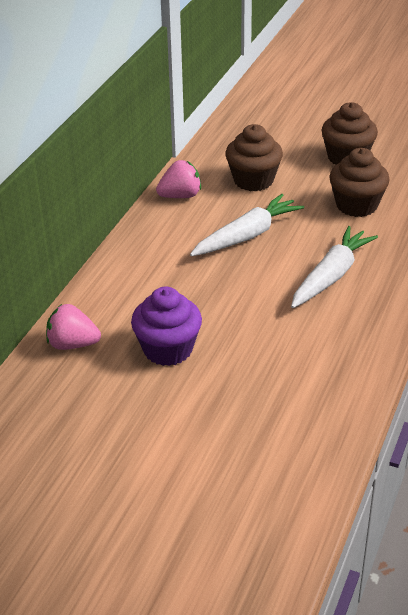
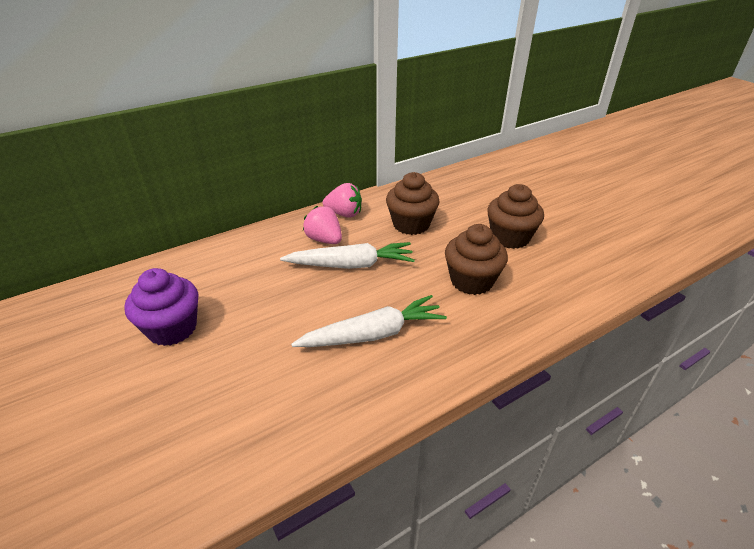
camera: 35 degrees right, 0 degrees up
pink strawberry [46,304,101,350] -> pink strawberry moved to [303,206,342,244]

